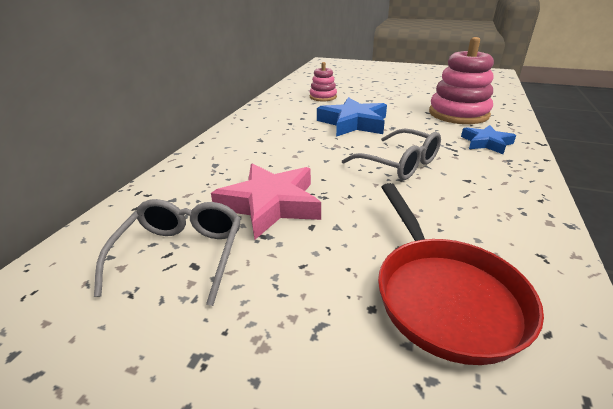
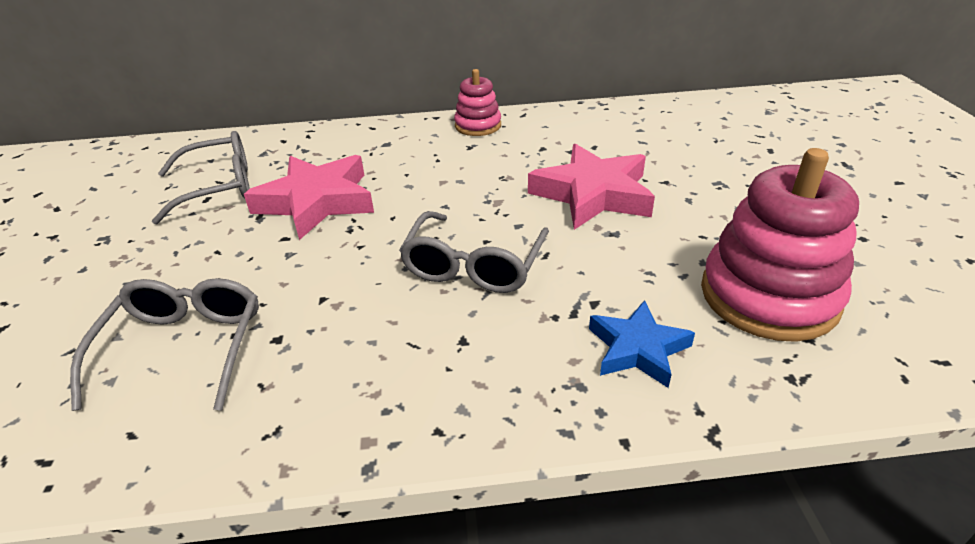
camera: 65 degrees right, 5 degrees up
pink stacking toy [310,62,337,101] -> pink stacking toy moved to [454,69,501,136]
blue star [317,97,387,137] -> pink star [528,144,655,230]
red pan [378,183,544,365] -> grey glasses [70,278,259,411]

